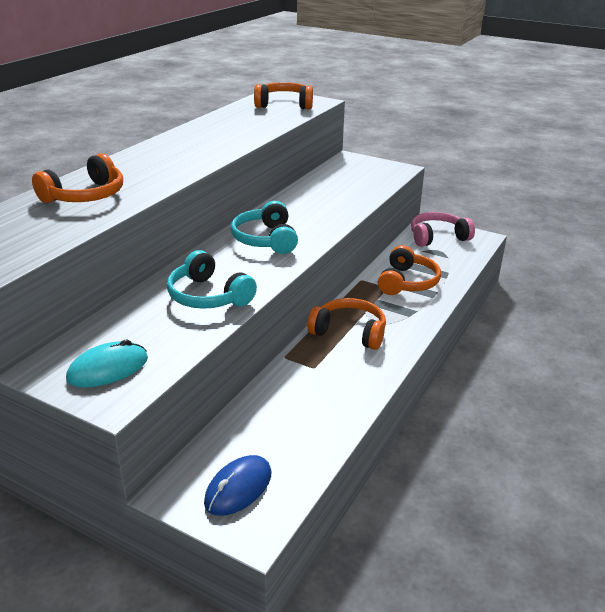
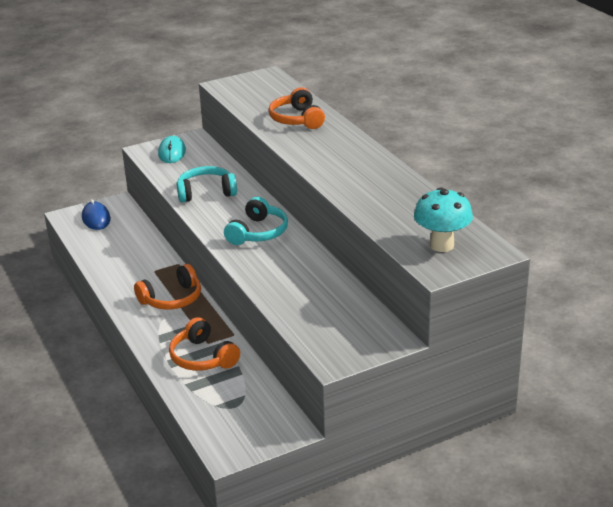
camera: 125 degrees right, 0 degrees up
turquoise headphones [231,201,298,254] -> turquoise headphones turned 90 degrees clockwise [224,197,288,245]
orange headphones [254,82,313,109] -> turquoise mushroom [414,187,473,252]
pink headphones [411,212,475,247] -> none

